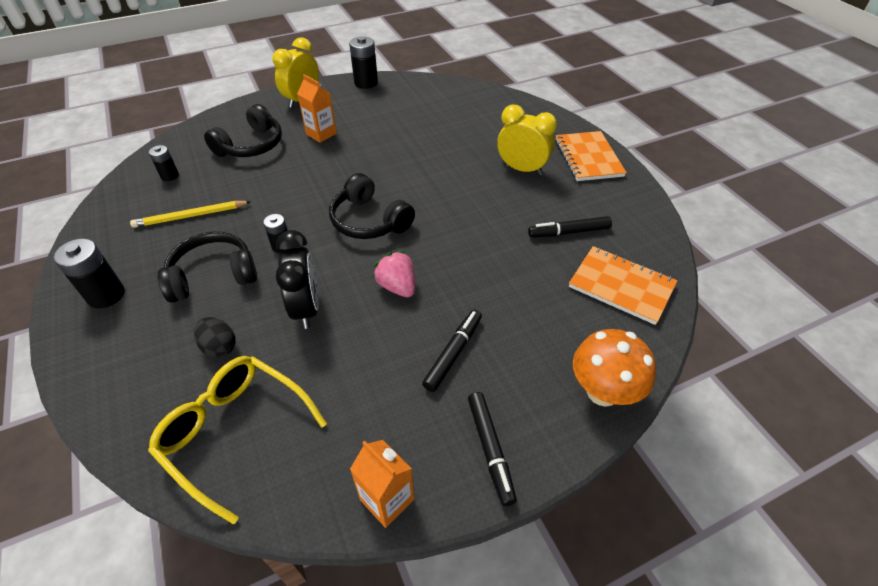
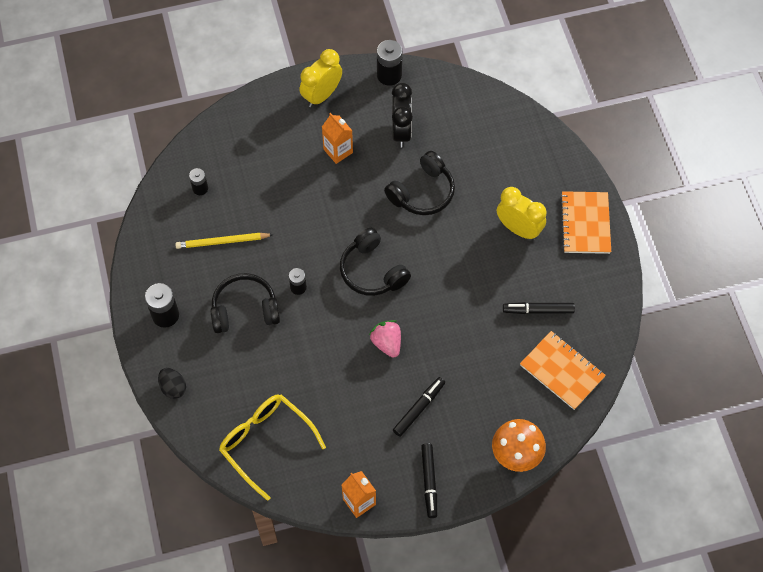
camera: 10 degrees right, 15 degrees up
black egg [194,317,235,358] -> black egg moved to [158,368,186,399]
black headphones [204,104,282,157] -> black headphones moved to [384,151,455,215]
black clock [276,230,319,329] -> black clock moved to [392,83,413,147]

